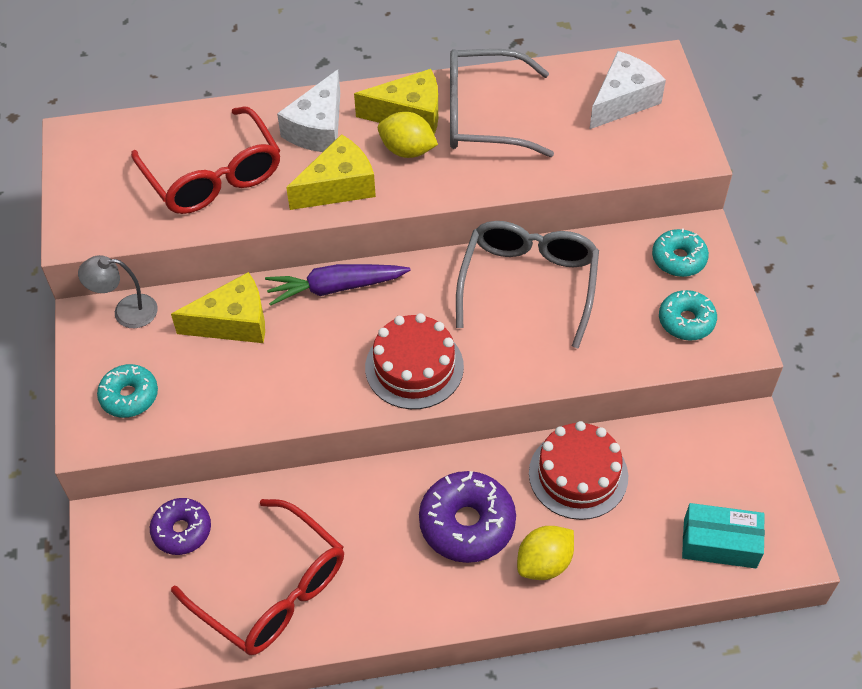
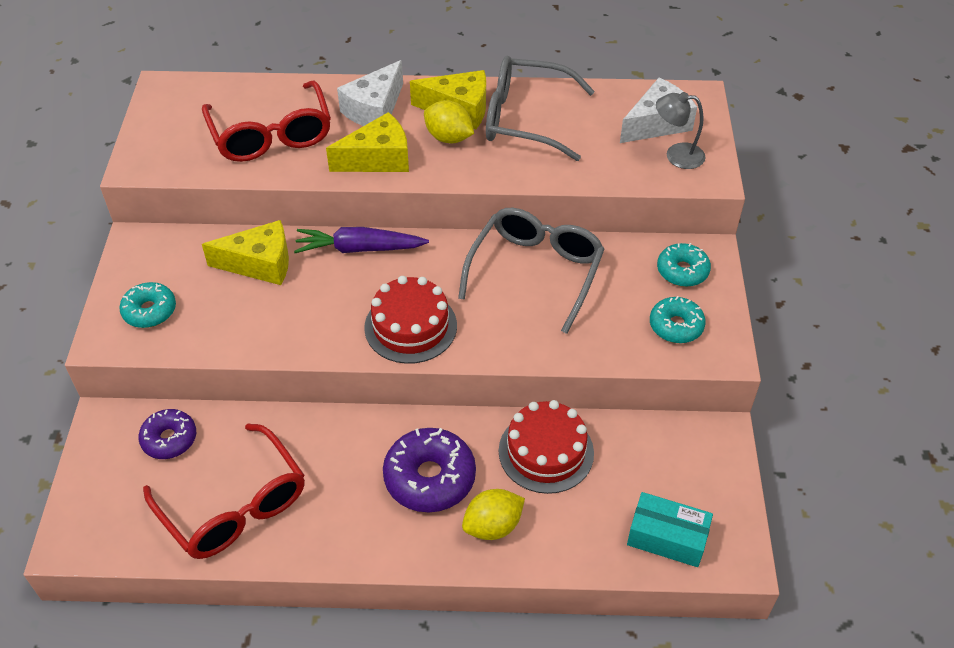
camera: 10 degrees right, 5 degrees down
grey lamp [78,255,158,328] -> grey lamp moved to [656,92,706,169]

